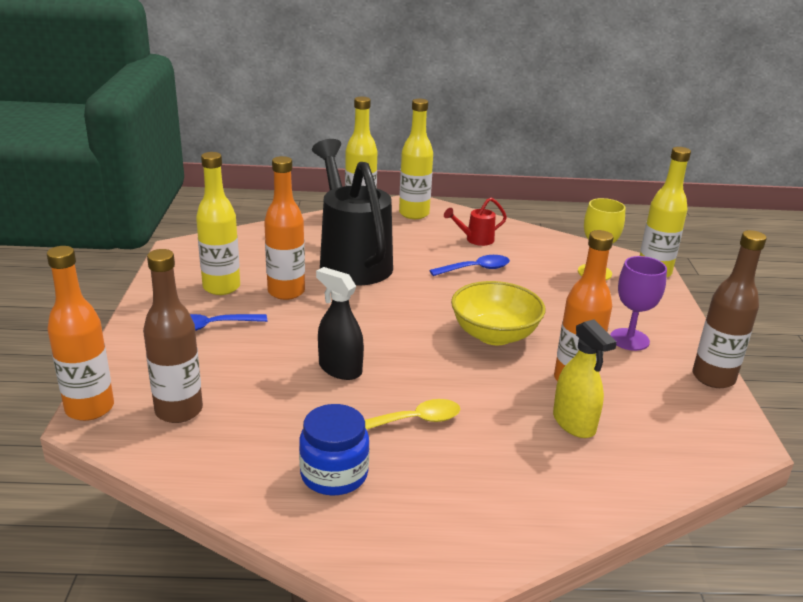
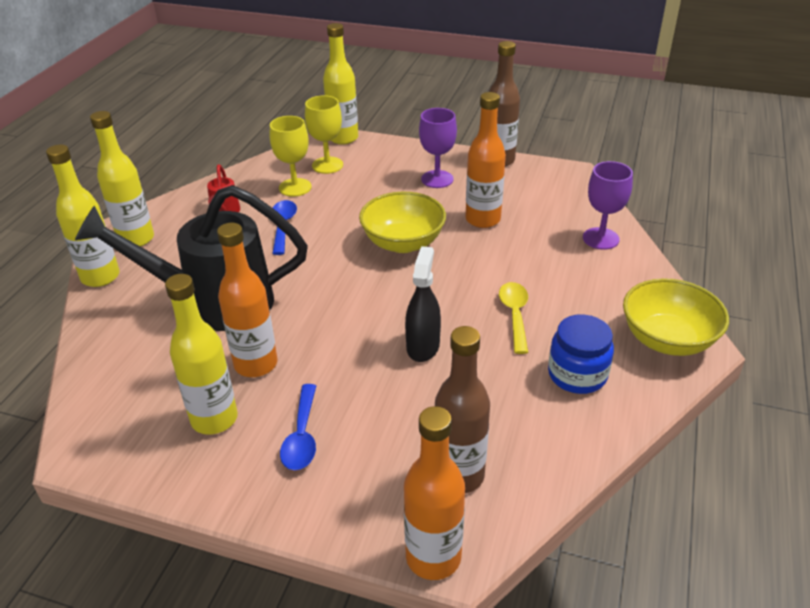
camera: 70 degrees left, 10 degrees up
black spray bottle [316,267,364,380] -> black spray bottle turned 135 degrees clockwise [405,246,441,362]
yellow spray bottle [553,320,617,438] -> none
none -> yellow goblet [270,116,312,197]
none -> purple goblet [583,161,633,250]
none -> yellow bowl [623,278,729,356]

